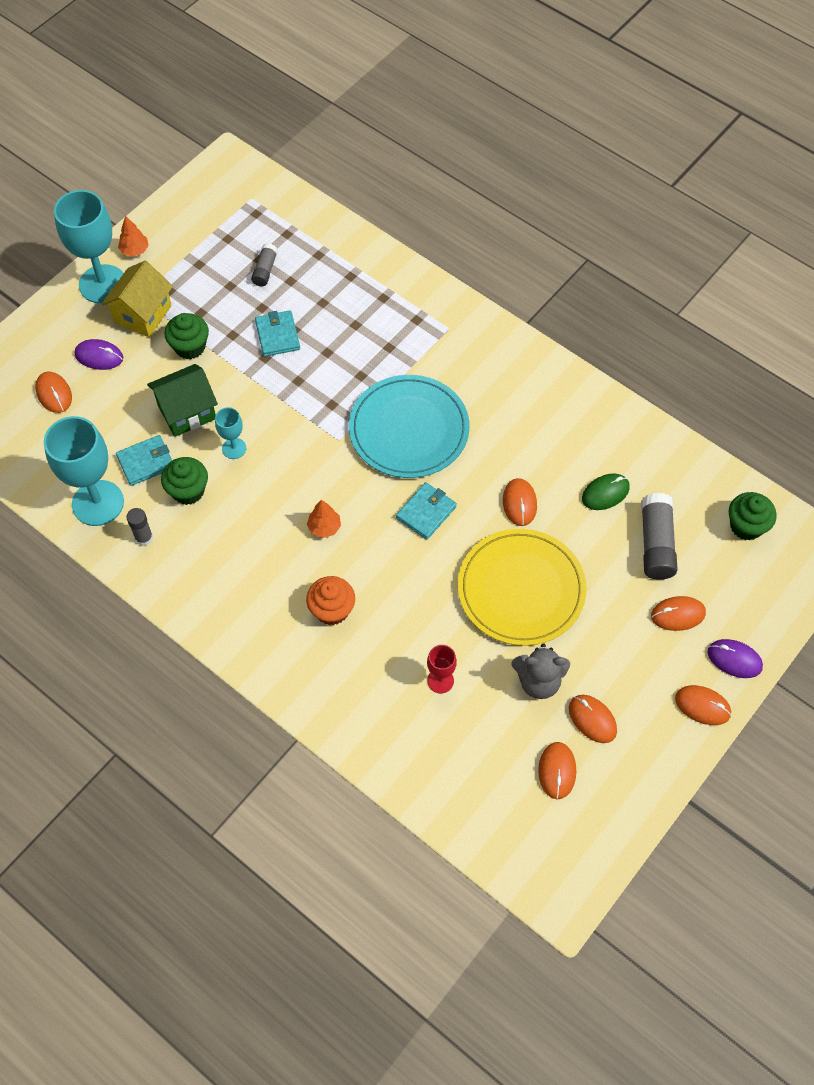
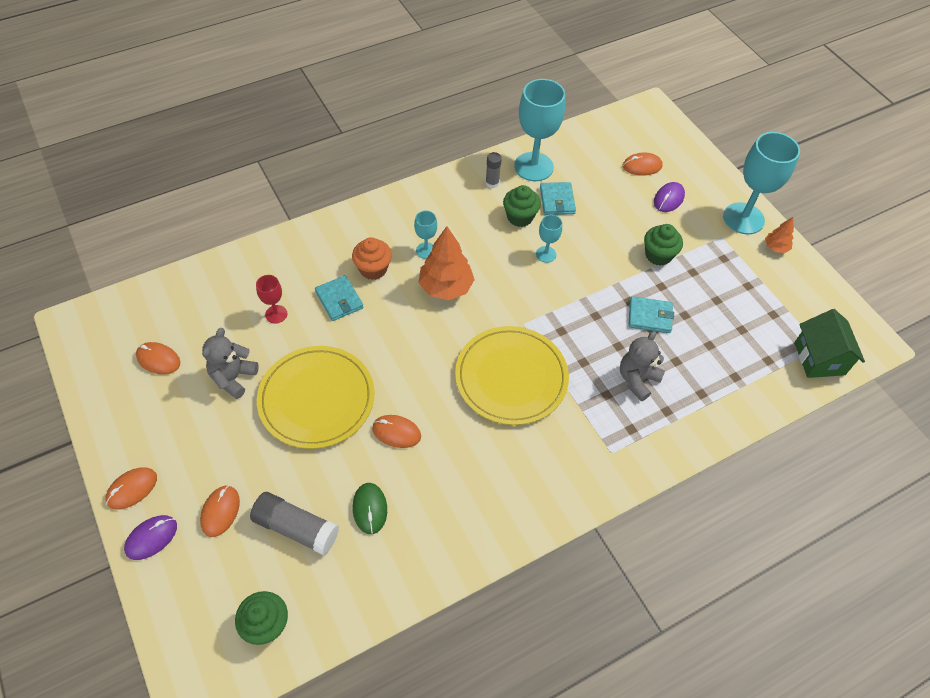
camera: 110 degrees right, 5 degrees down
yellow house [102,261,173,337] -> none
green house [147,364,218,437] -> green house moved to [794,309,865,378]
grey glue stick [251,243,278,286] -> none
orange tree [307,500,341,538] -> orange tree [418,226,475,300], size x1.92
turquoise plate [349,375,470,478] -> yellow plate [455,326,569,425]
turquoise wallet [396,482,457,540] -> turquoise wallet moved to [315,275,364,321]
orange mouse [569,695,617,743] -> none
none -> turquoise goblet [414,211,437,259]
none -> grey teddy bear [620,331,665,401]

